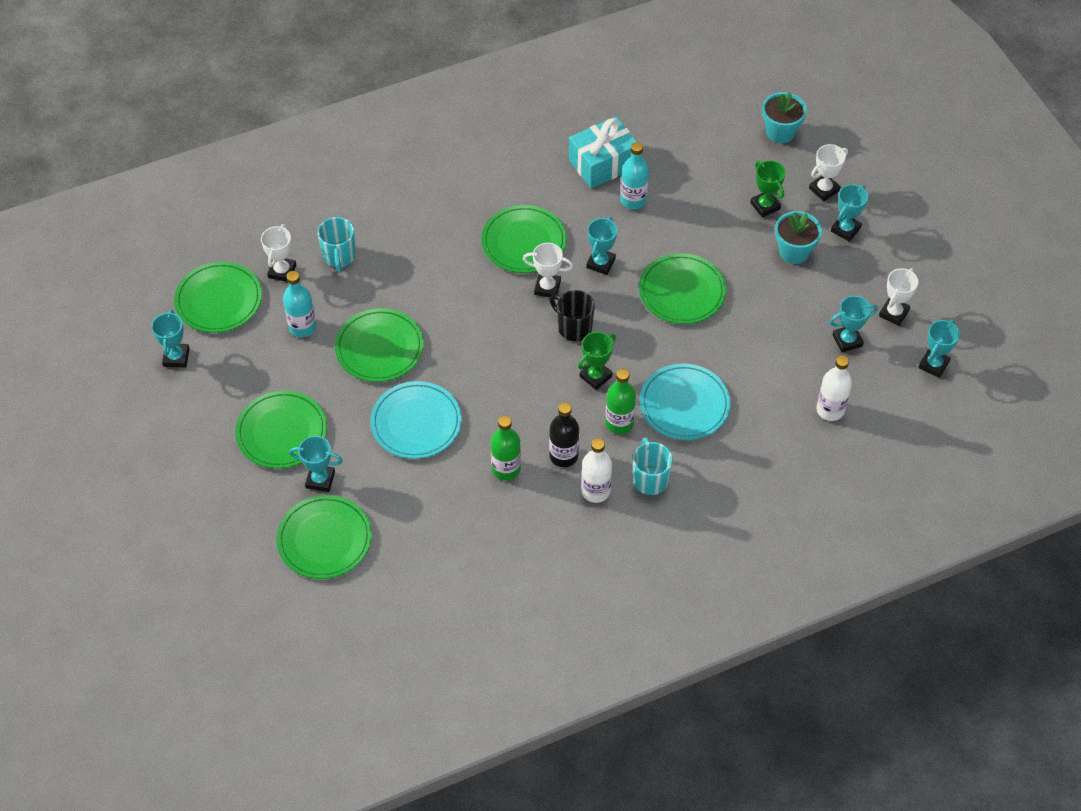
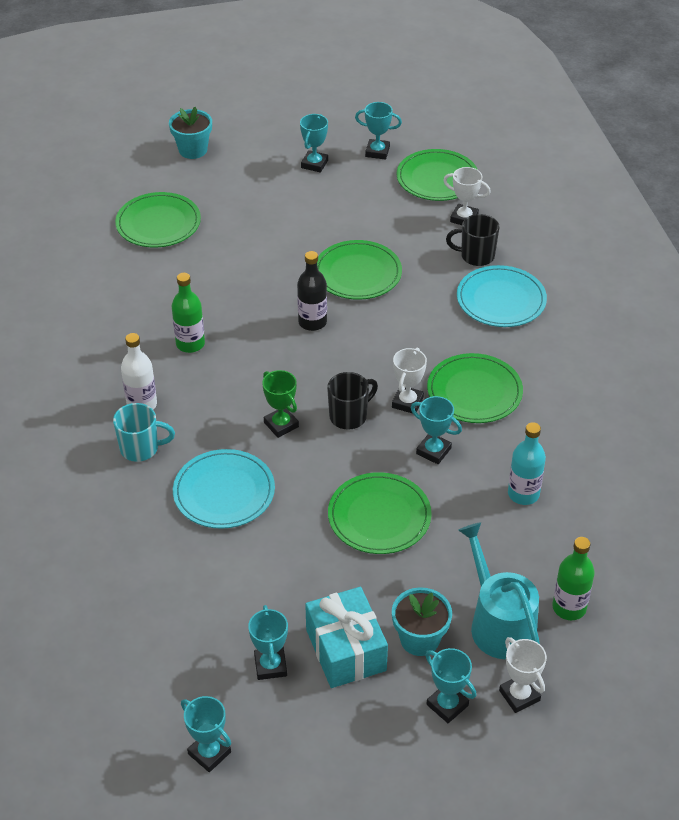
camera: 100 degrees right, 10 degrees down
green plate [235,390,327,469] -> none
turquoise bottle [283,271,316,337] -> none
turquoise trophy [289,436,343,492] -> turquoise trophy moved to [300,114,328,172]
turquoise mug [317,217,356,272] -> black mug [446,214,500,266]
turquoise plate [370,381,462,459] -> turquoise plate moved to [457,265,547,327]
black bottle [549,402,579,467] -> black bottle moved to [297,251,327,331]
turquoise gift [569,117,637,189] -> turquoise gift moved to [305,587,388,688]
green bottle [605,369,636,434] -> green bottle moved to [552,537,595,620]
green trophy [750,160,786,218] -> turquoise watering can [458,522,540,660]
turquoise flower pot [762,92,807,143] -> turquoise flower pot moved to [169,107,212,159]
white bottle [816,355,852,421] -> none
white trophy [879,268,918,326] -> none

